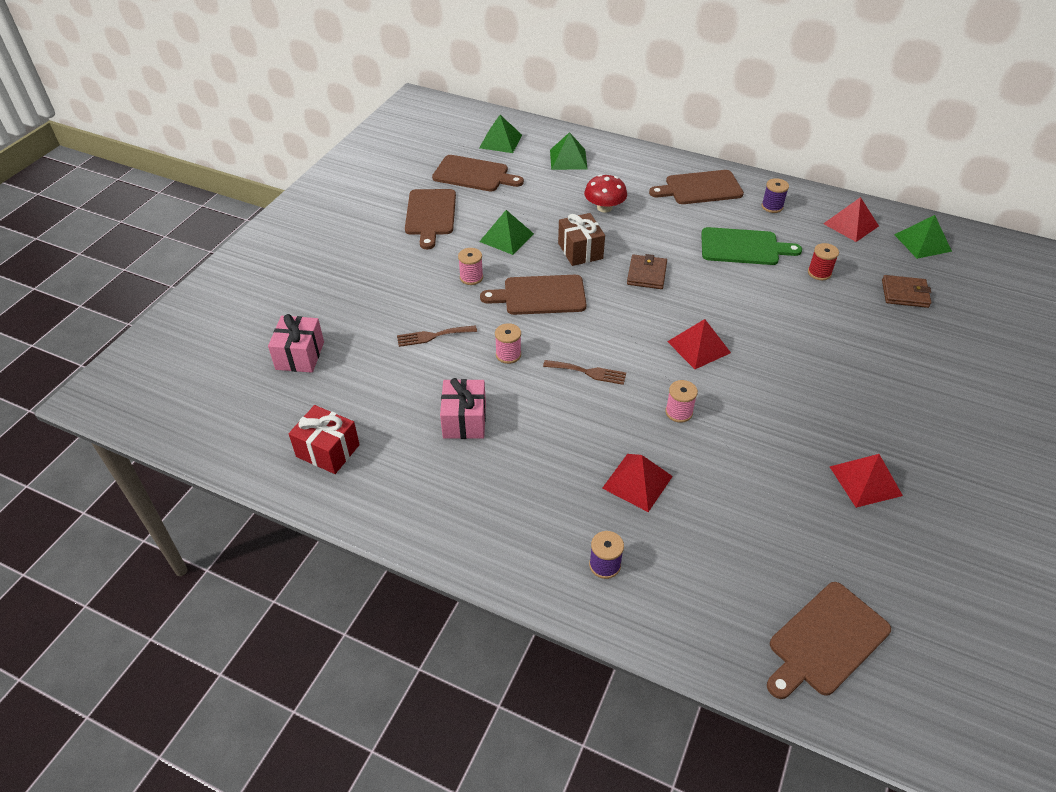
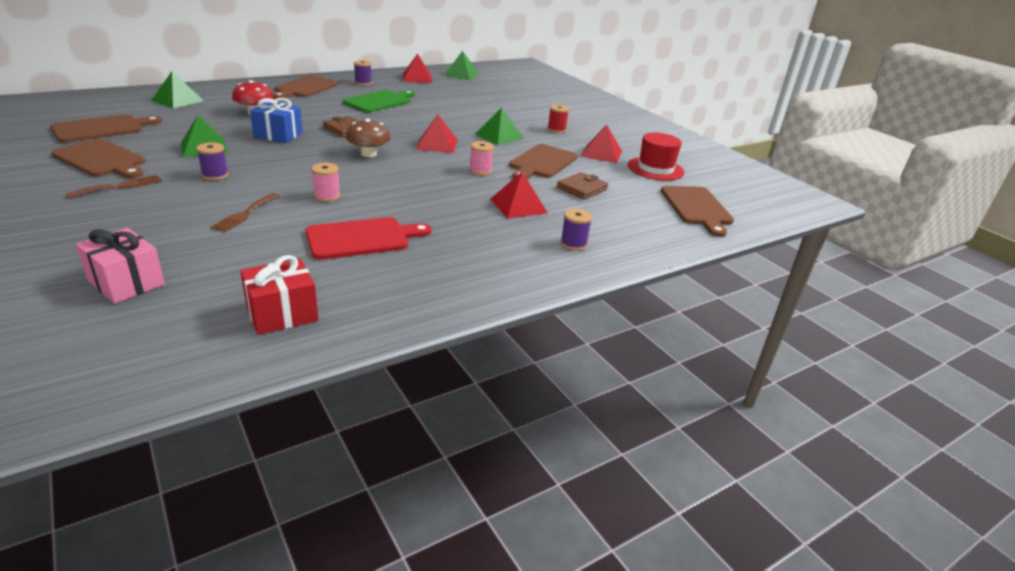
camera: 60 degrees left, 15 degrees down
pink gift [440,378,486,439] -> red cutting board [305,217,432,260]
pink spool [458,248,483,285] -> purple spool [196,142,229,180]
green pyramid [479,115,522,153] -> green pyramid moved to [475,107,524,145]
brown cutting board [480,275,587,315] -> brown cutting board moved to [509,144,578,179]
brown fork [543,360,626,385] -> brown fork moved to [66,175,162,198]
brown gift [558,213,605,266] -> blue gift [250,98,303,143]
red spool [808,243,839,280] -> red spool moved to [547,105,569,133]
brown wallet [882,275,931,308] -> brown wallet moved to [557,172,608,199]
none -> brown mushroom [346,118,390,157]
none -> red hat [628,133,684,181]

